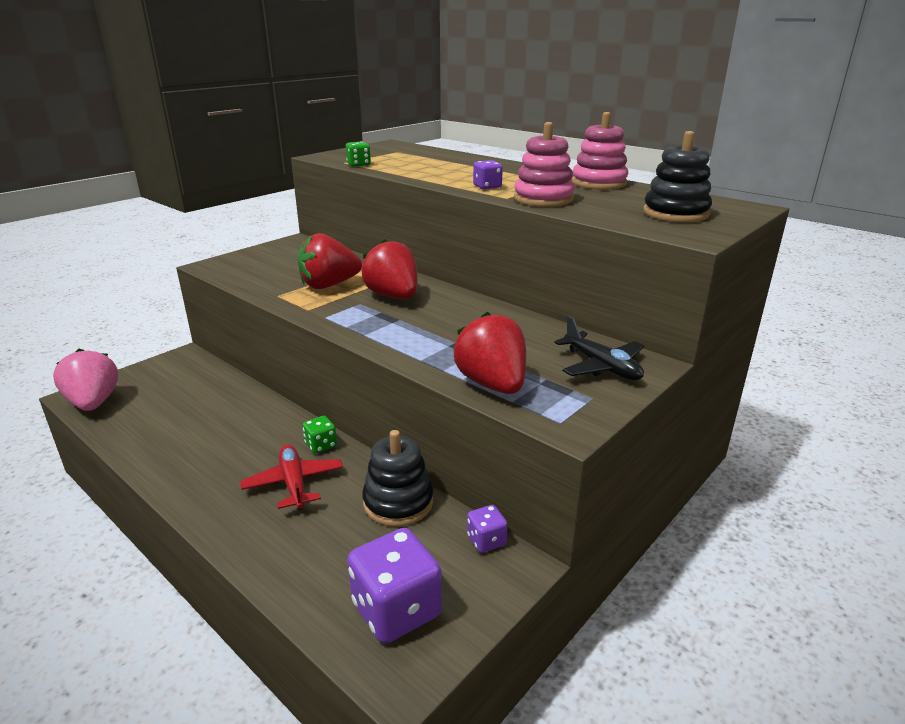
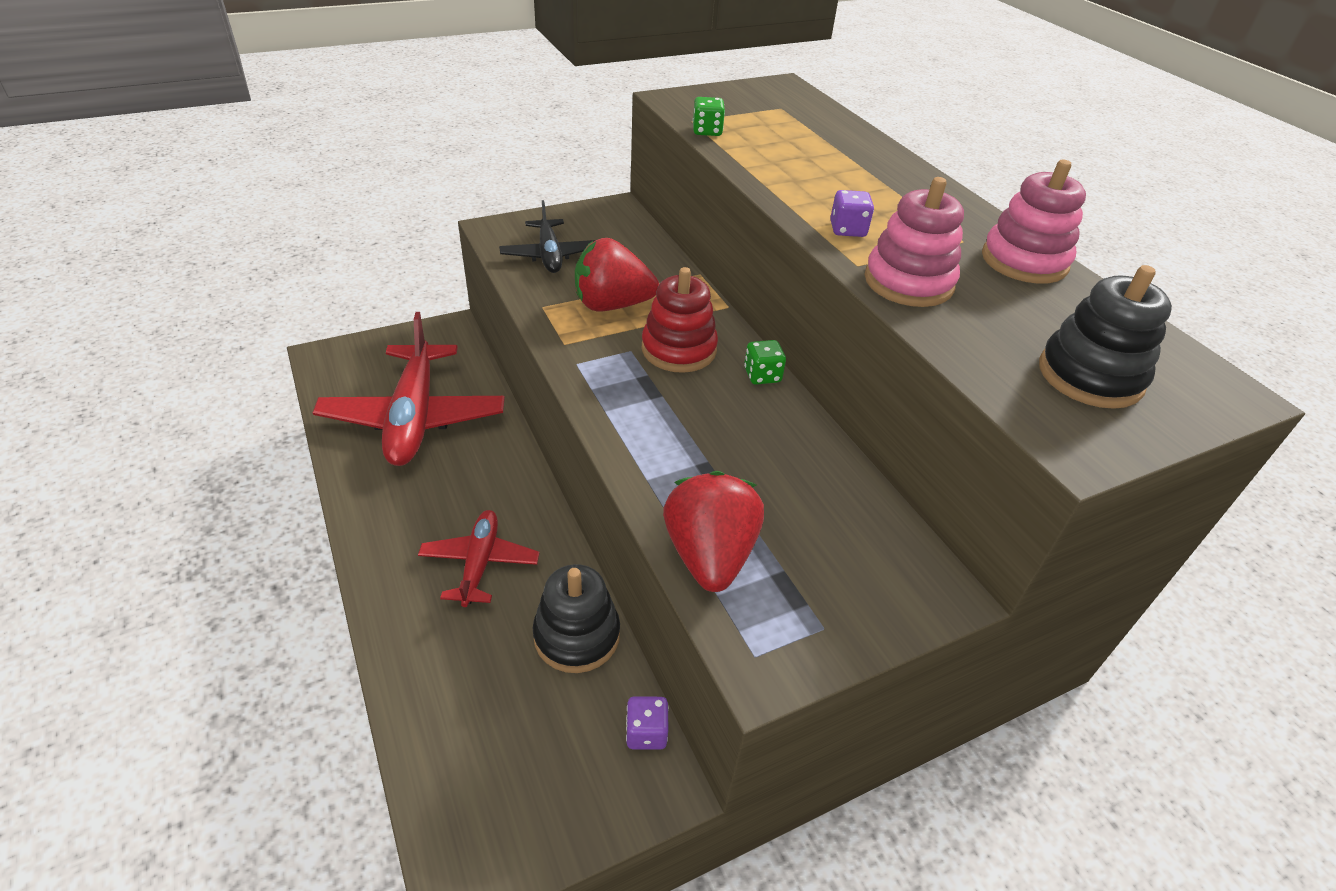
camera: 20 degrees right, 15 degrees up
pink strawberry [53,349,118,411] -> none
green dice [302,416,337,454] -> green dice moved to [744,340,786,385]
purple dice [347,528,442,644] -> none
red strawberry [361,239,417,299] -> red stacking toy [642,267,718,373]
black plane [554,316,644,380] -> black plane moved to [499,200,596,273]
none -> red plane [313,312,505,466]

